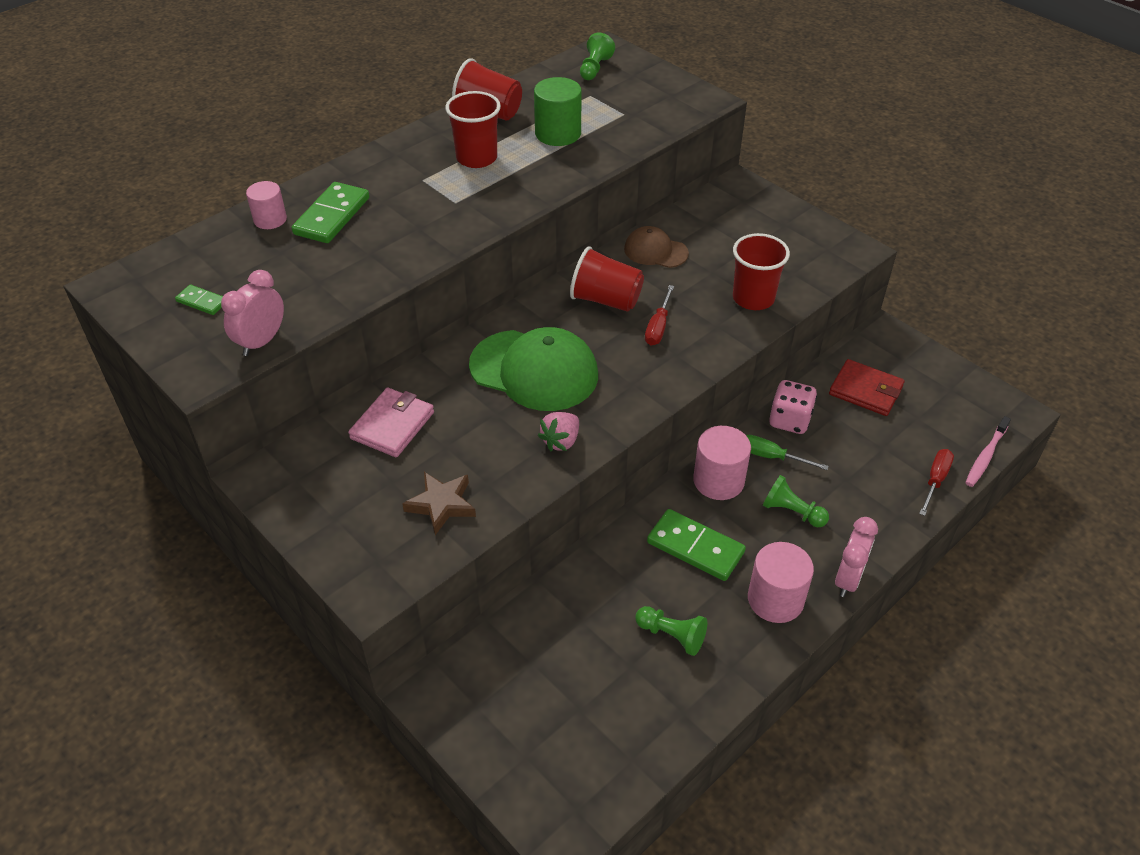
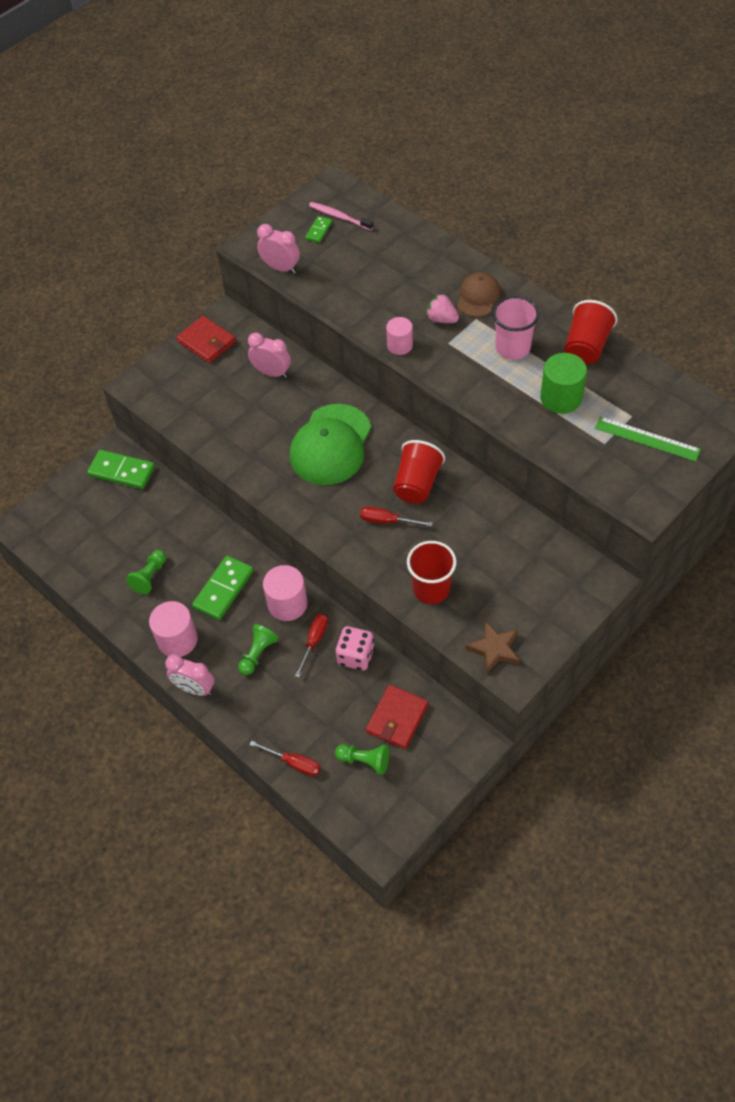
camera: 90 degrees right, 10 degrees up
pink cylinder [246,181,287,229] -> pink cylinder moved to [386,317,413,355]
green domino [292,182,369,243] -> green domino moved to [87,450,155,489]
pink wallet [348,387,434,457] -> pink clock [248,333,291,378]
brown star [402,472,476,535] -> brown star moved to [466,621,520,673]
red cup [445,91,501,168] -> pink cup [493,296,539,360]
pink strawberry [538,412,579,451] -> pink strawberry moved to [426,293,459,323]
green pawn [580,33,615,80] -> green pawn moved to [335,744,389,775]
brown cap [624,226,689,268] -> brown cap moved to [457,272,501,317]
green screwdriver [746,435,829,470] -> red screwdriver [295,614,328,678]
pink toothbrush [965,416,1011,487] -> pink toothbrush moved to [309,202,374,231]
none -> red wallet [176,315,236,363]
none -> green ruler [595,416,701,462]

